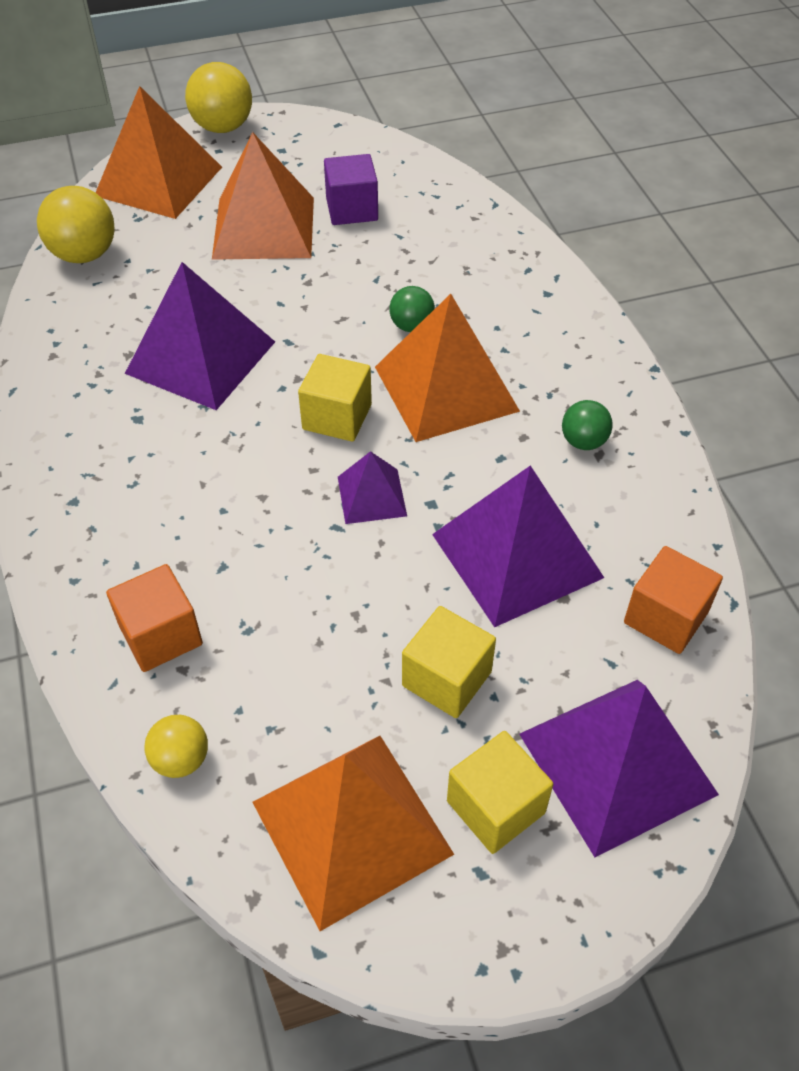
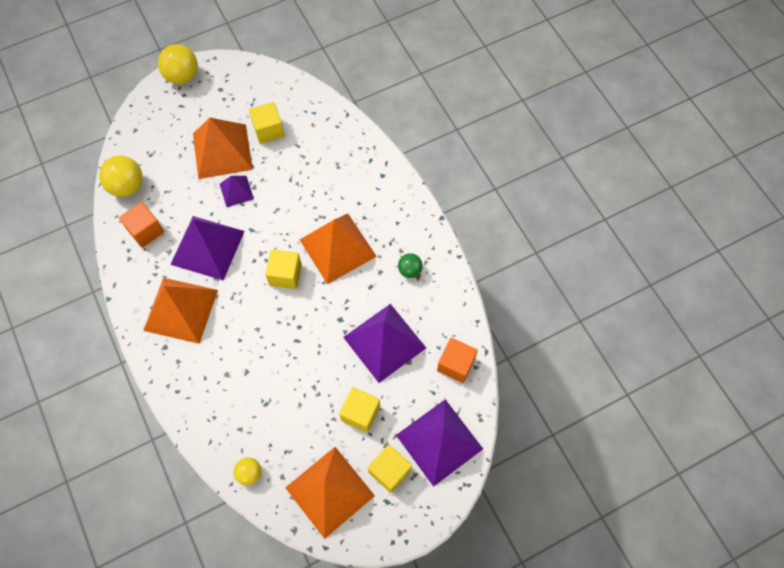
camera: 10 degrees left, 15 degrees up
orange pyramid [95,86,222,219] -> orange pyramid moved to [143,278,218,344]
orange cube [106,564,203,672] -> orange cube moved to [119,202,164,248]
purple cube [324,154,378,225] -> yellow cube [249,102,284,144]
purple pyramid [338,451,407,524] -> purple pyramid moved to [220,176,254,207]
green ball [389,286,435,332] -> none

